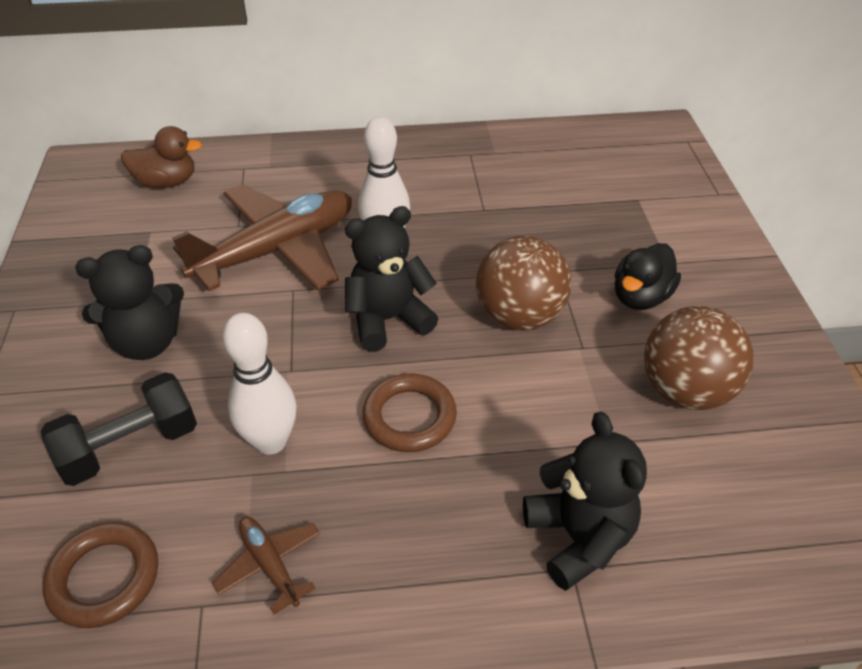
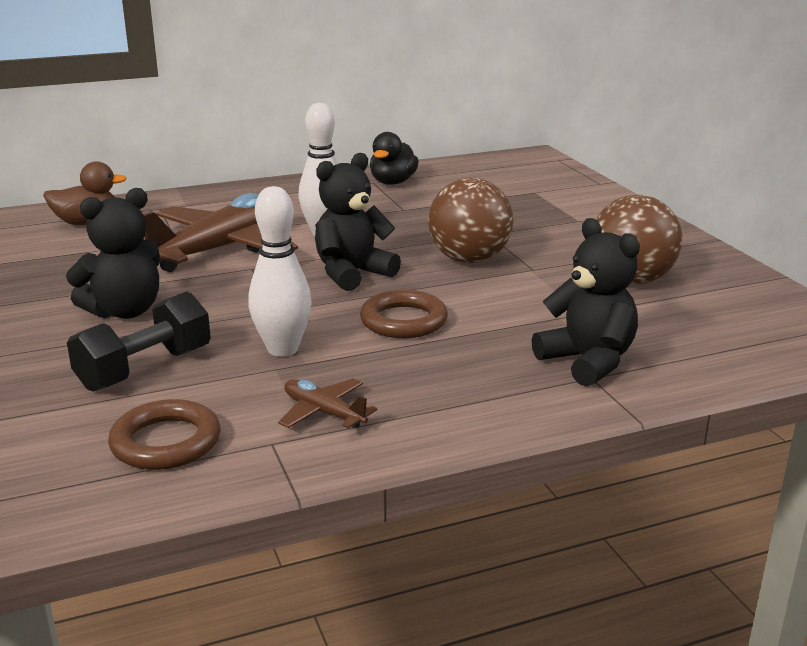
camera: 15 degrees left, 20 degrees down
black duck [615,243,681,310] -> black duck moved to [370,132,419,185]

